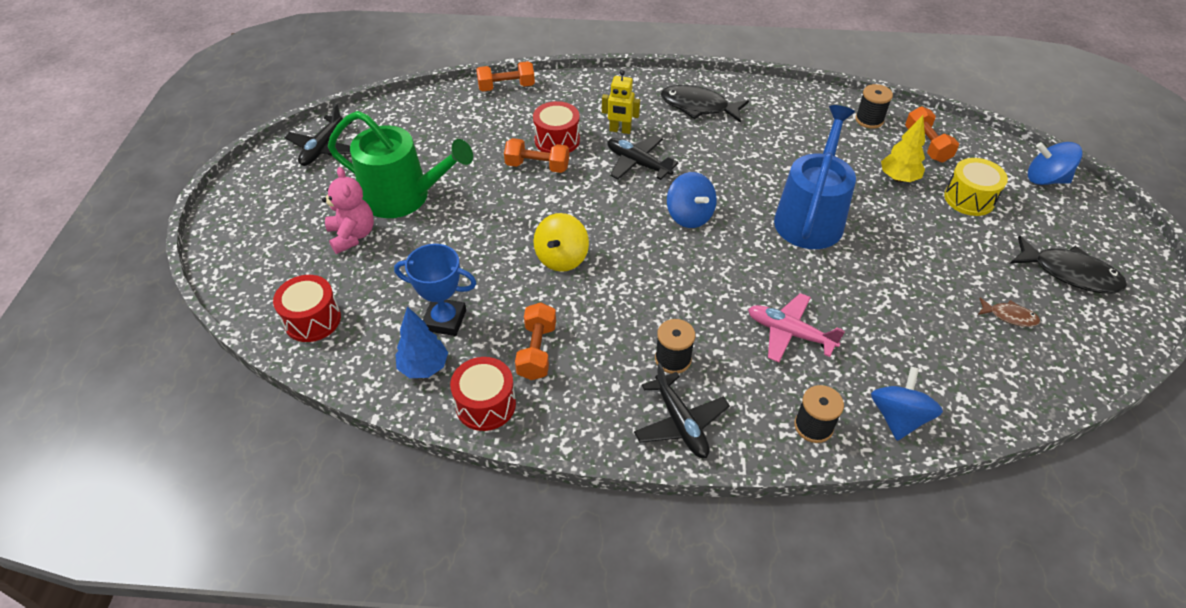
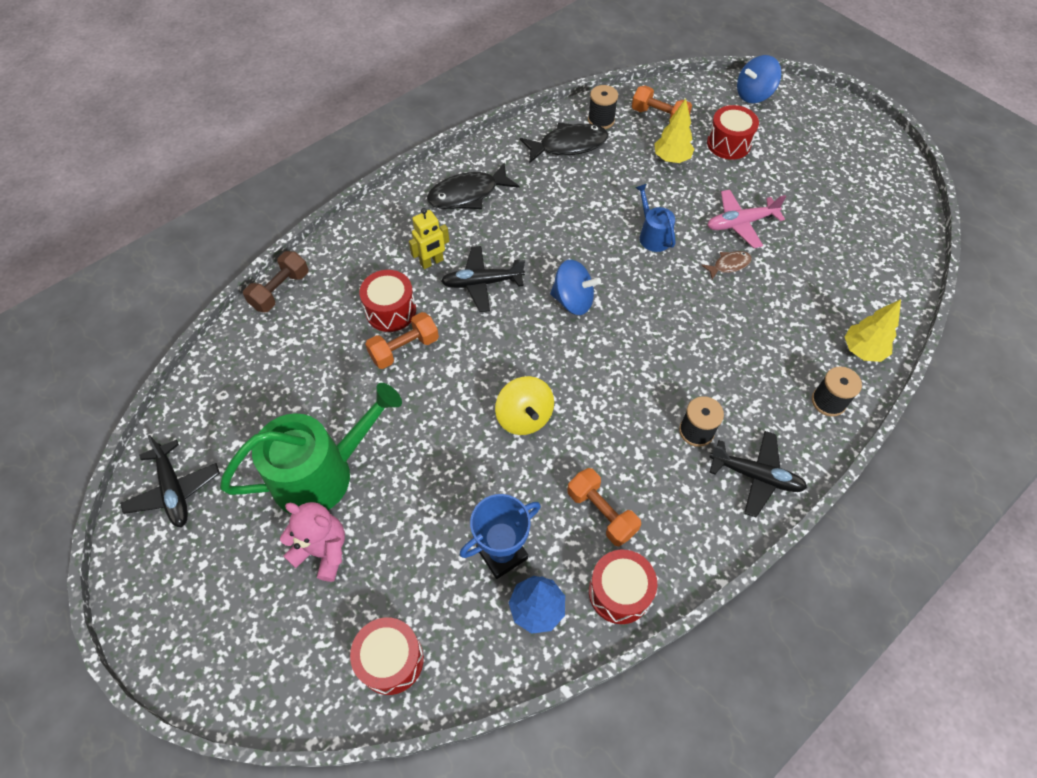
camera: 45 degrees left, 10 degrees up
orange dumbbell [476,61,535,91] -> brown dumbbell [243,251,308,312]
pink plane [748,293,845,362] -> pink plane moved to [707,189,786,248]
blue watering can [774,105,856,249] -> blue watering can [635,184,676,252], size x0.49
blue spinning top [871,367,943,441] -> yellow tree [845,299,901,362]
yellow drum [944,158,1008,216] -> red drum [707,105,759,160]
brown fish [978,298,1040,327] -> brown fish moved to [701,251,752,279]
black fish [1010,236,1127,294] -> black fish moved to [520,123,608,163]

